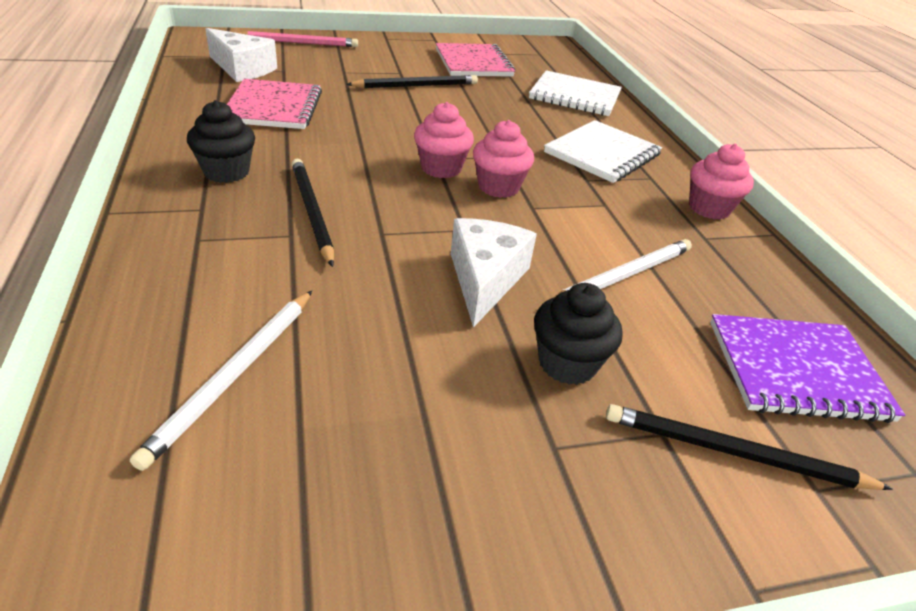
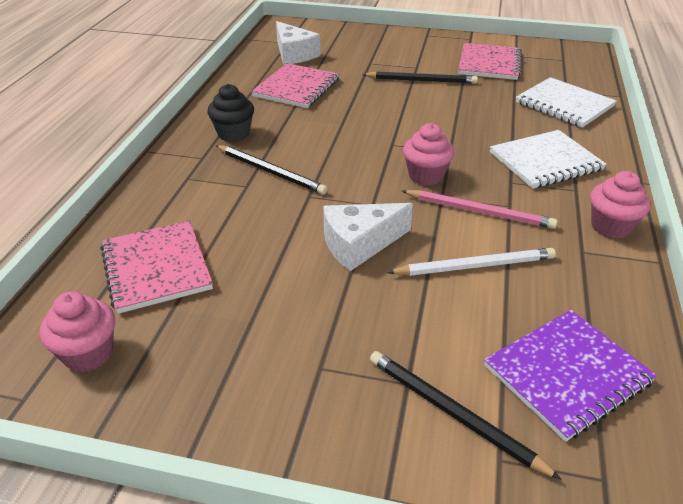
camera: 30 degrees right, 0 degrees up
white pencil [130,291,312,471] -> pink notebook [101,220,213,314]
pink pencil [239,31,358,47] -> pink pencil moved to [402,190,558,229]
black pencil [292,159,334,267] -> black pencil turned 120 degrees clockwise [215,145,328,195]
pink cupcake [414,102,474,178] -> pink cupcake moved to [40,291,115,372]
white cheese [451,218,537,328] -> white cheese turned 150 degrees counterclockwise [323,203,413,271]
black cupcake [534,283,623,385] -> none
purple notebook [710,314,905,423] -> purple notebook turned 60 degrees counterclockwise [484,310,657,442]

